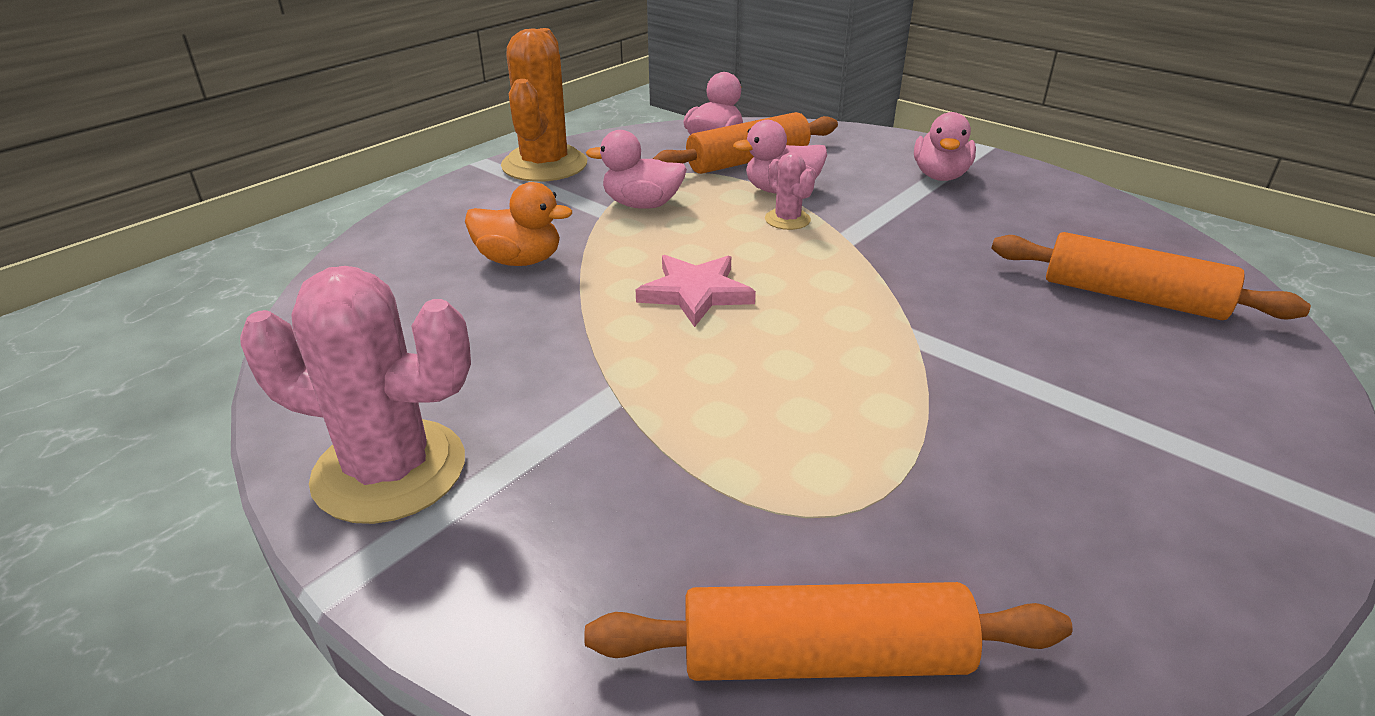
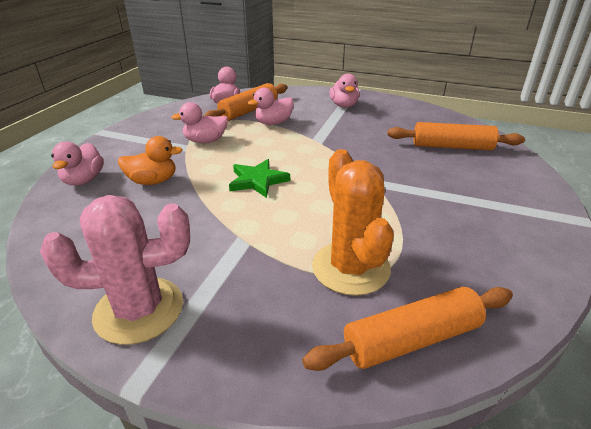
camera: 20 degrees left, 0 degrees up
orange cactus [501,28,587,182] -> orange cactus moved to [312,149,394,296]
pink star [636,255,756,327] -> green star [229,159,290,198]
pink cactus [765,152,815,230] -> none
none -> pink duck [51,141,104,186]

